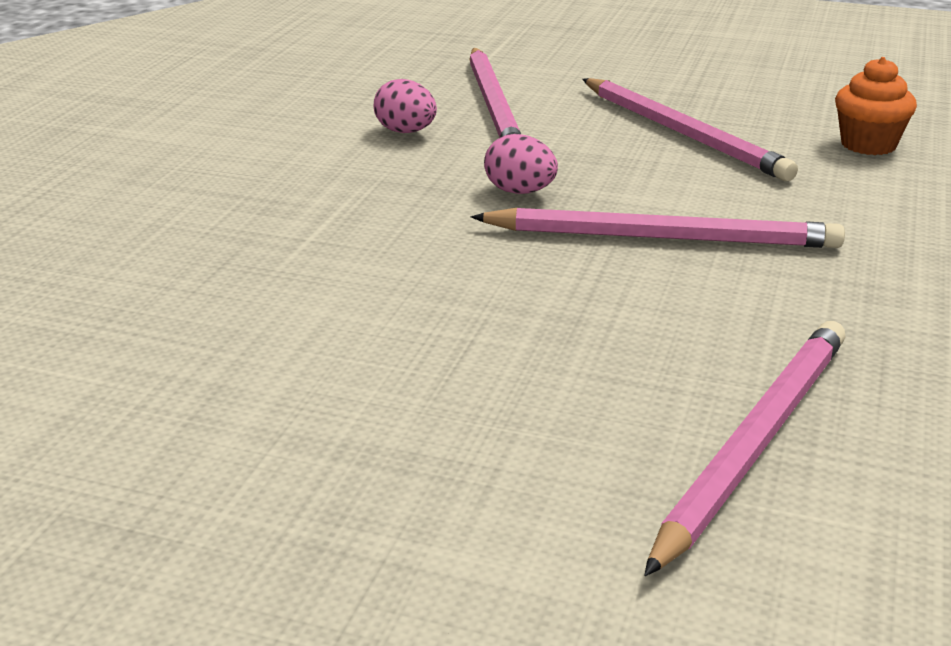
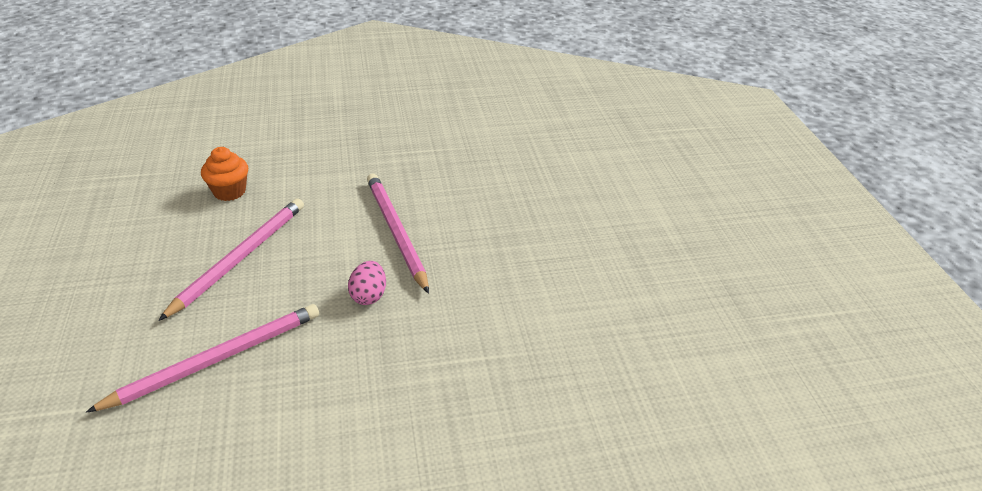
camera: 120 degrees left, 10 degrees up
pink egg [374,79,437,133] -> none
pink pencil [644,321,846,576] -> none

